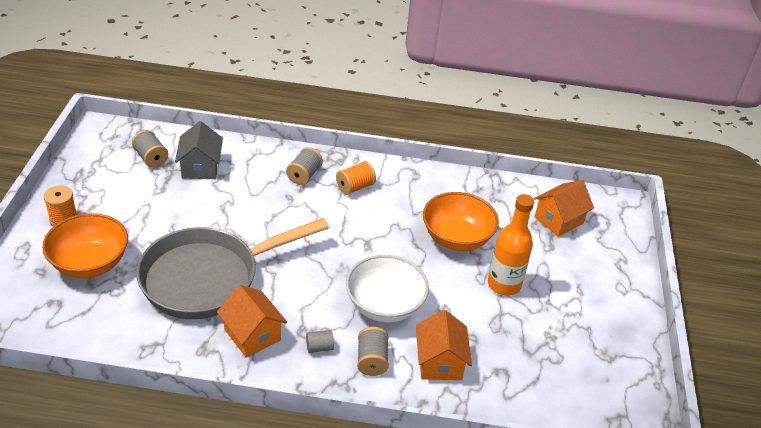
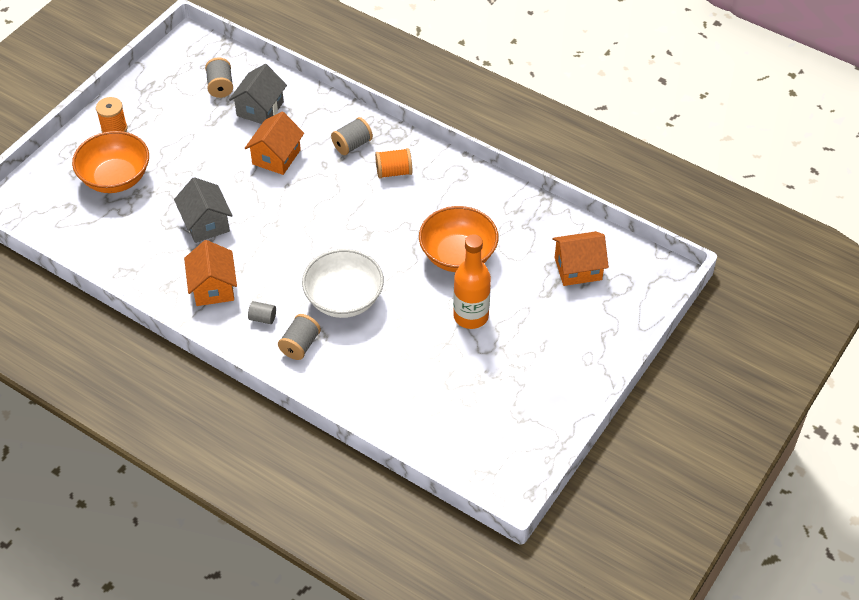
camera: 30 degrees right, 10 degrees up
grey pan [136,218,329,319] -> grey house [174,177,233,243]
orange house [416,310,472,380] -> orange house moved to [245,112,304,175]

